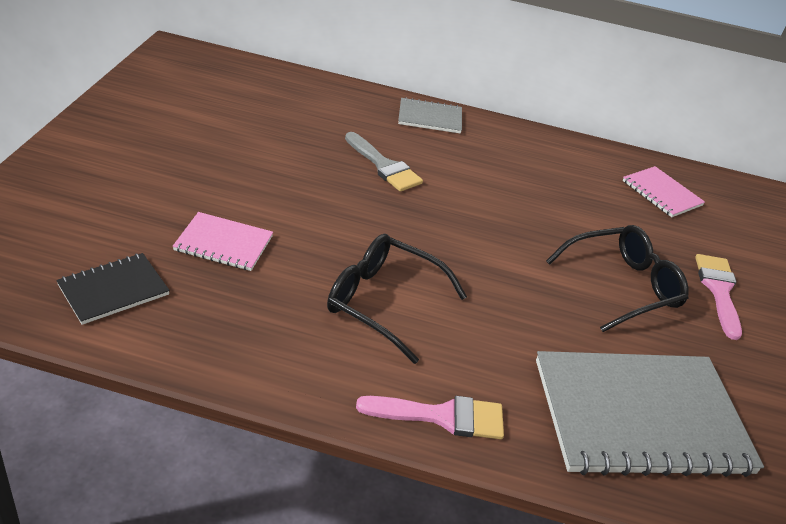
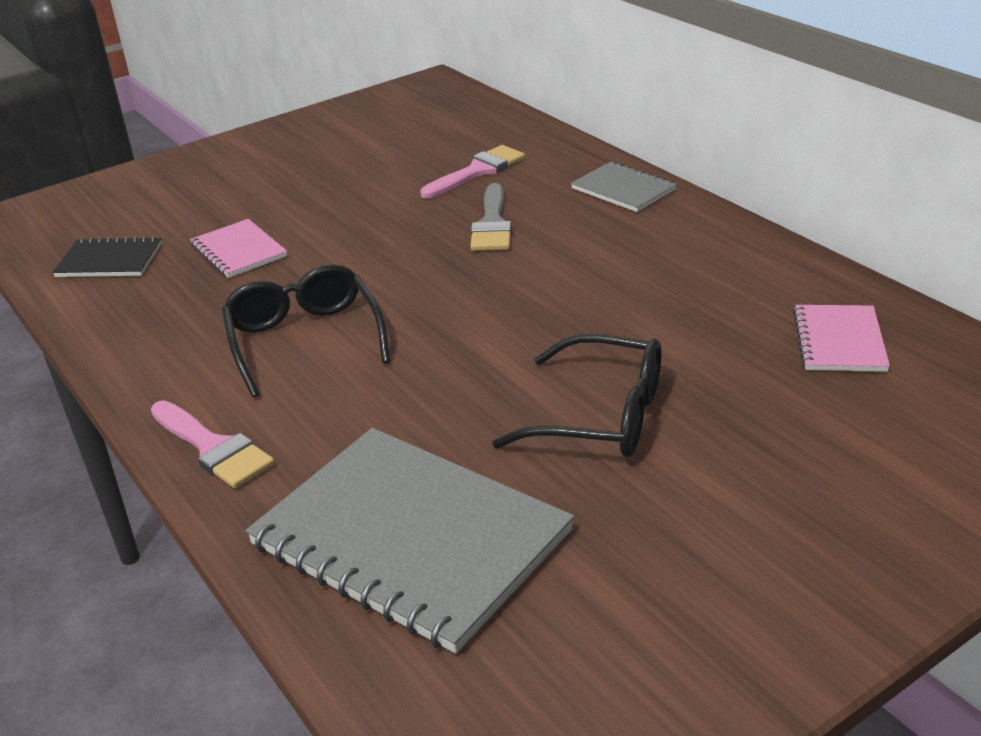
camera: 50 degrees right, 5 degrees down
pink brush [695,254,742,340] -> pink brush moved to [420,145,525,198]

